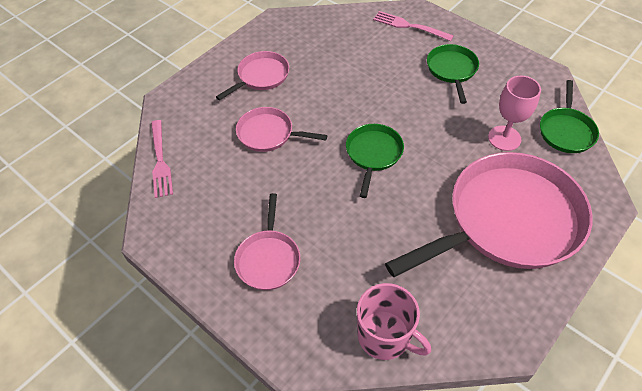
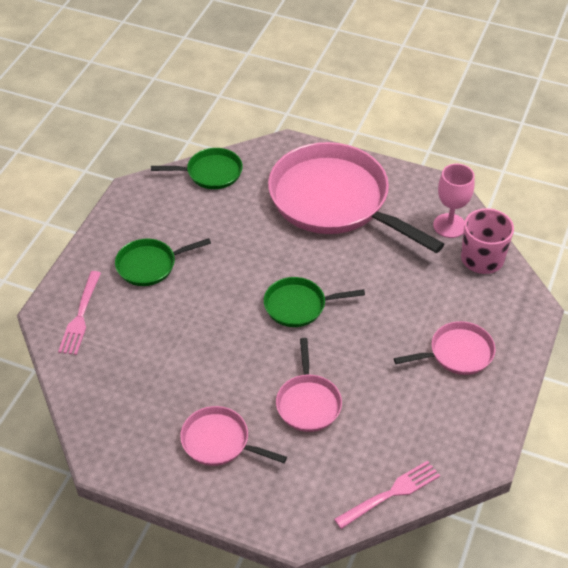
camera: 110 degrees left, 5 degrees down
pink goblet [488,76,541,151] -> pink goblet moved to [433,164,475,238]

